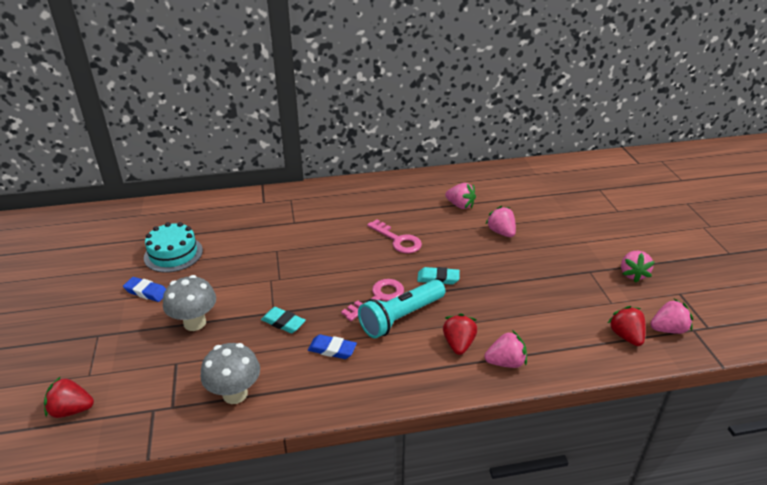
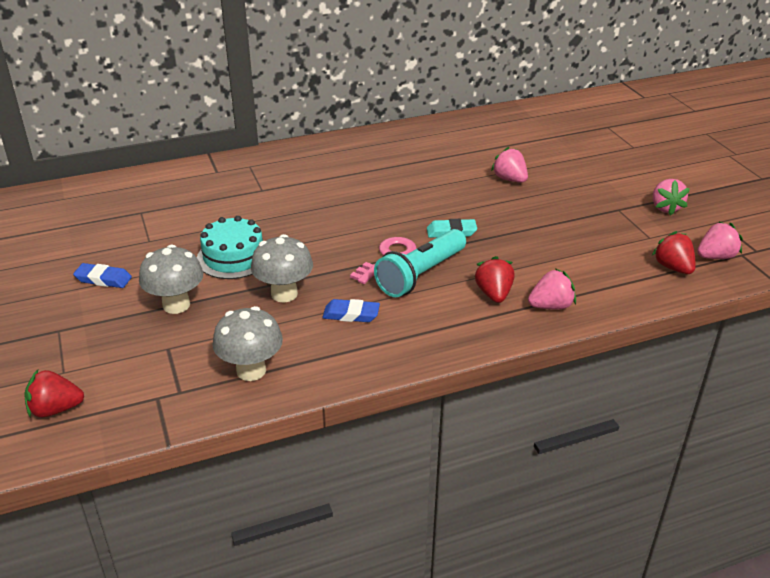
camera: 10 degrees left, 0 degrees up
turquoise cake [144,222,203,273] -> turquoise cake moved to [197,216,263,279]
turquoise eraser [261,307,306,333] -> grey mushroom [251,234,313,302]
pink key [367,219,422,253] -> none
pink strawberry [445,183,476,209] -> none

